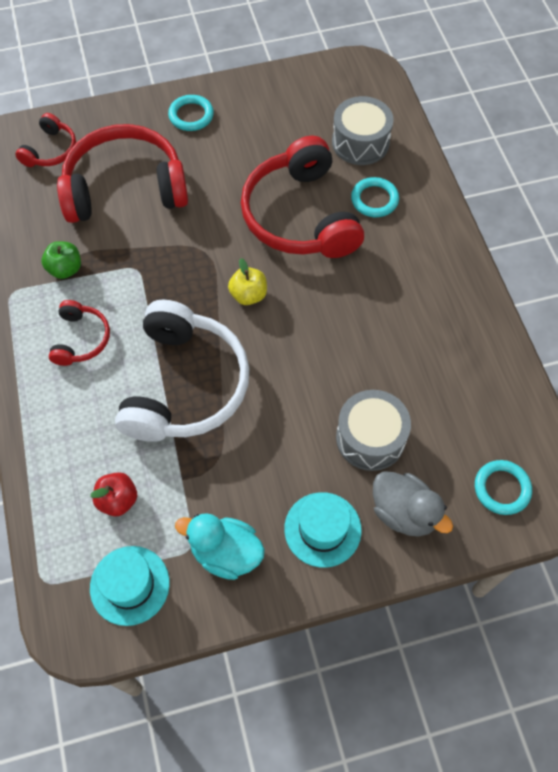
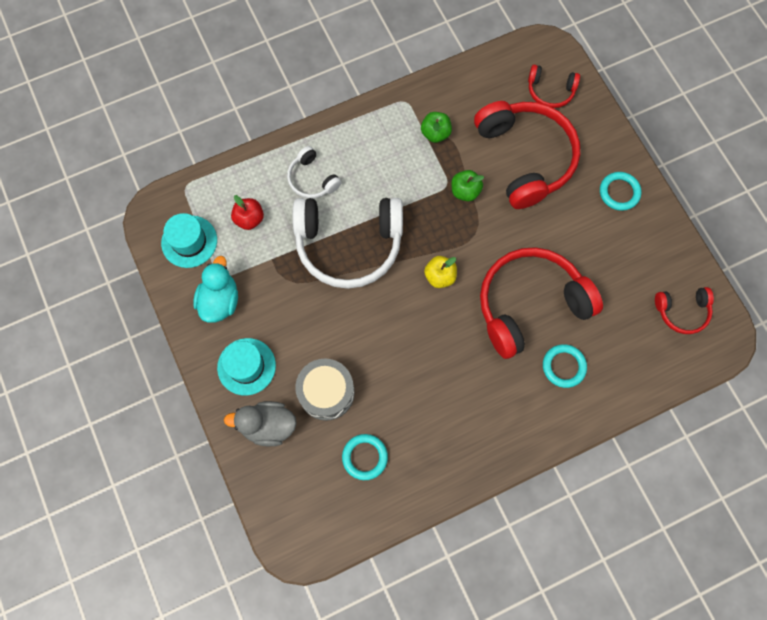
camera: 80 degrees right, 10 degrees up
red headphones [49,300,110,366] -> red headphones moved to [655,287,714,334]
grey drum [332,96,394,165] -> none
grey duck [373,471,453,537] -> grey duck turned 60 degrees clockwise [224,401,297,446]
turquoise ring [475,460,532,515] -> turquoise ring moved to [342,434,388,480]
none -> white headphones [287,146,342,198]
none -> green apple [451,170,484,201]

